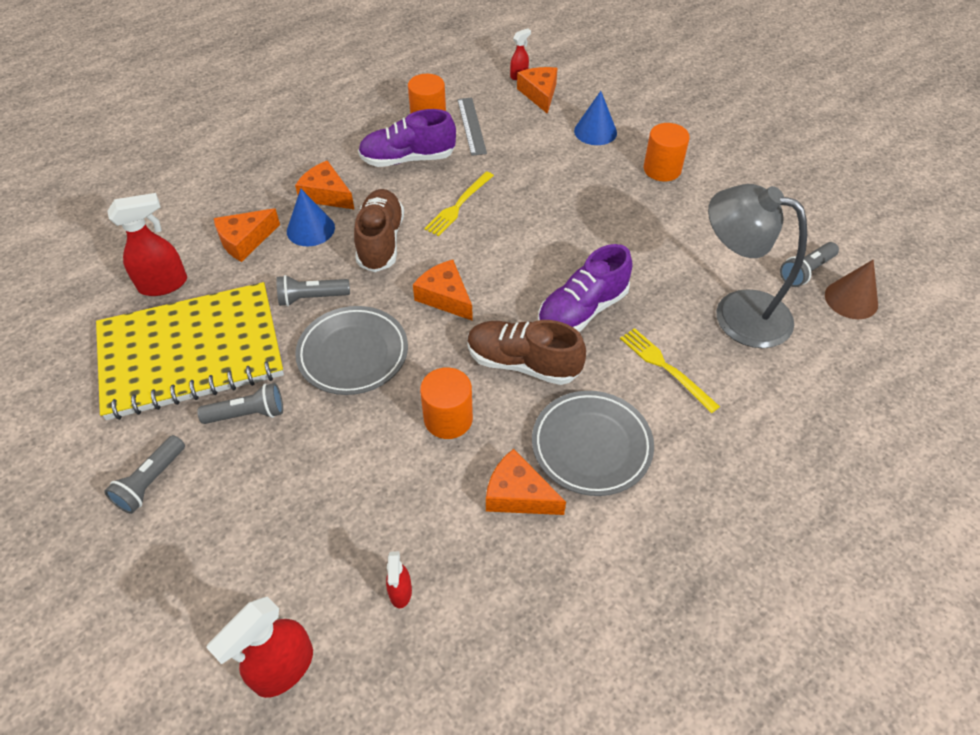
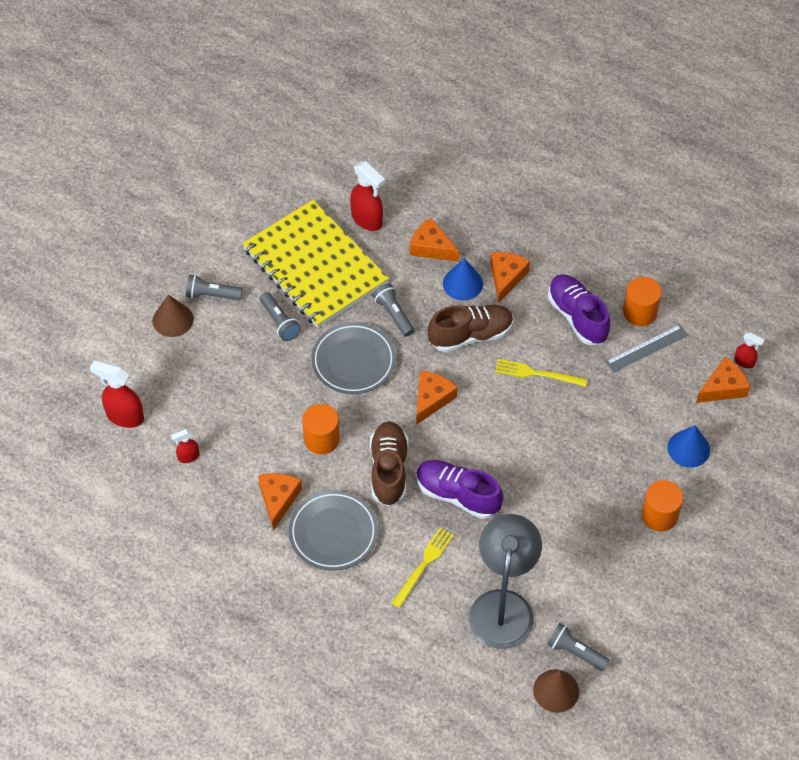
camera: 70 degrees right, 5 degrees up
none -> brown cone [153,295,193,337]

